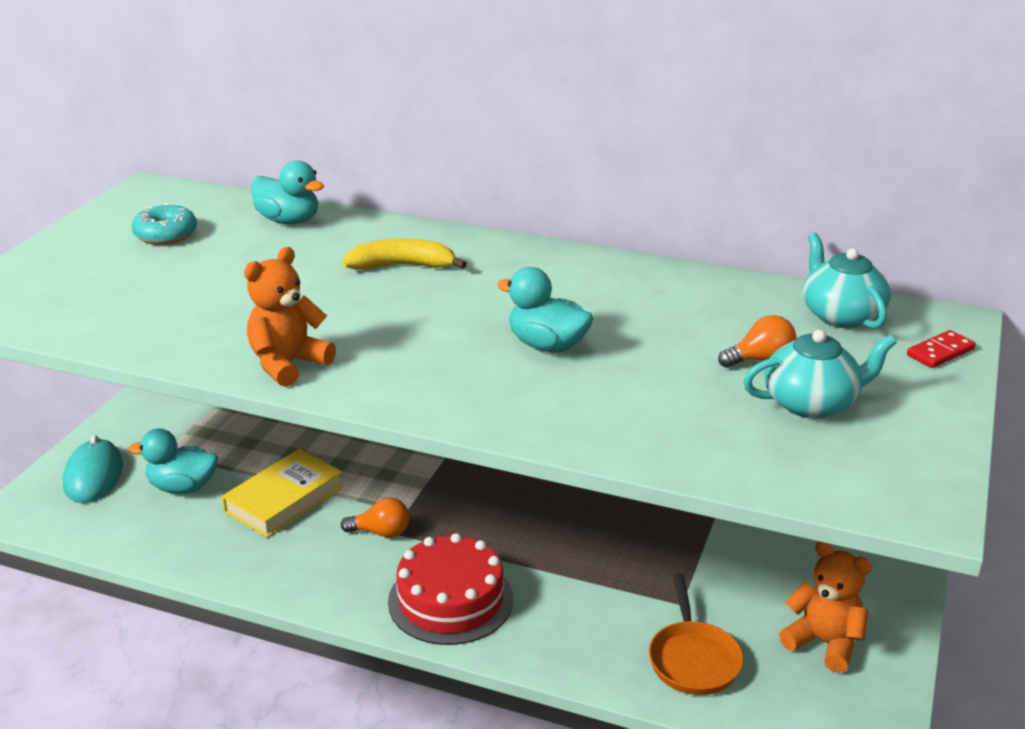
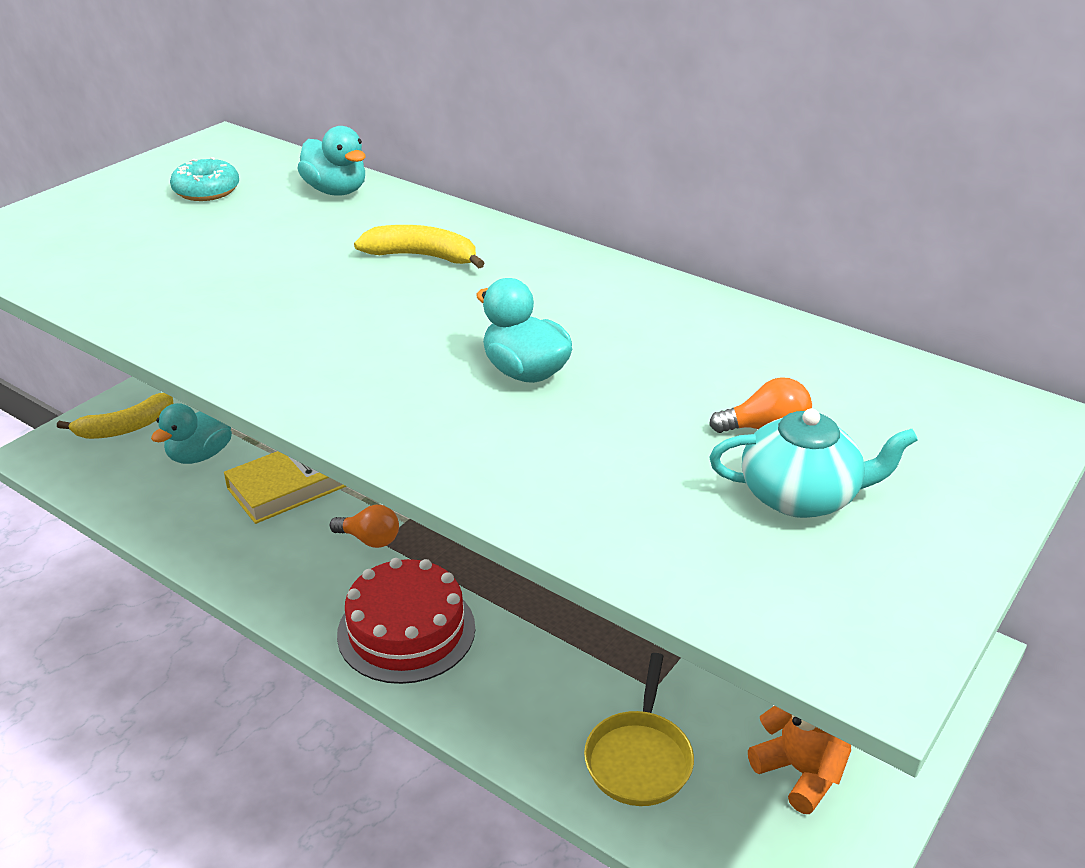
camera: 15 degrees right, 5 degrees up
turquoise mouse [63,435,123,503] -> yellow banana [57,393,174,439]
turquoise duck [128,429,218,494] -> turquoise duck turned 75 degrees counterclockwise [151,403,232,464]
orange teddy bear [244,247,336,387] -> none
orange pan [649,574,744,695] -> yellow pan [584,653,694,806]
turquoise teapot [803,233,891,329] -> none
red domino [907,330,976,368] -> none

